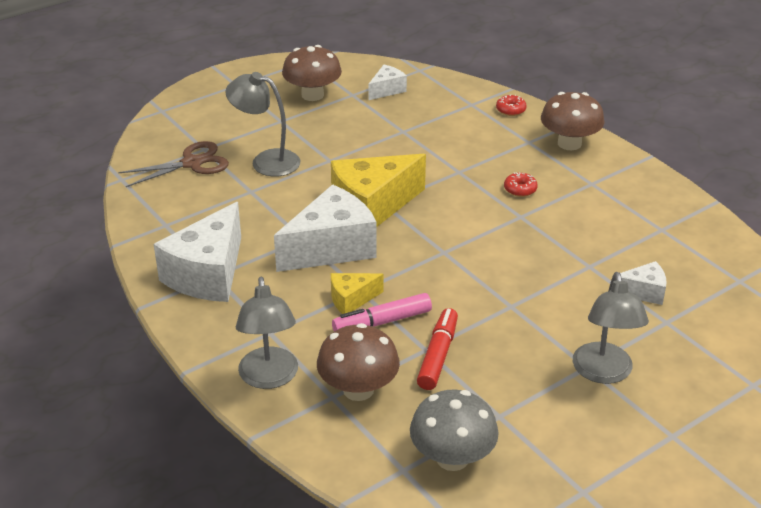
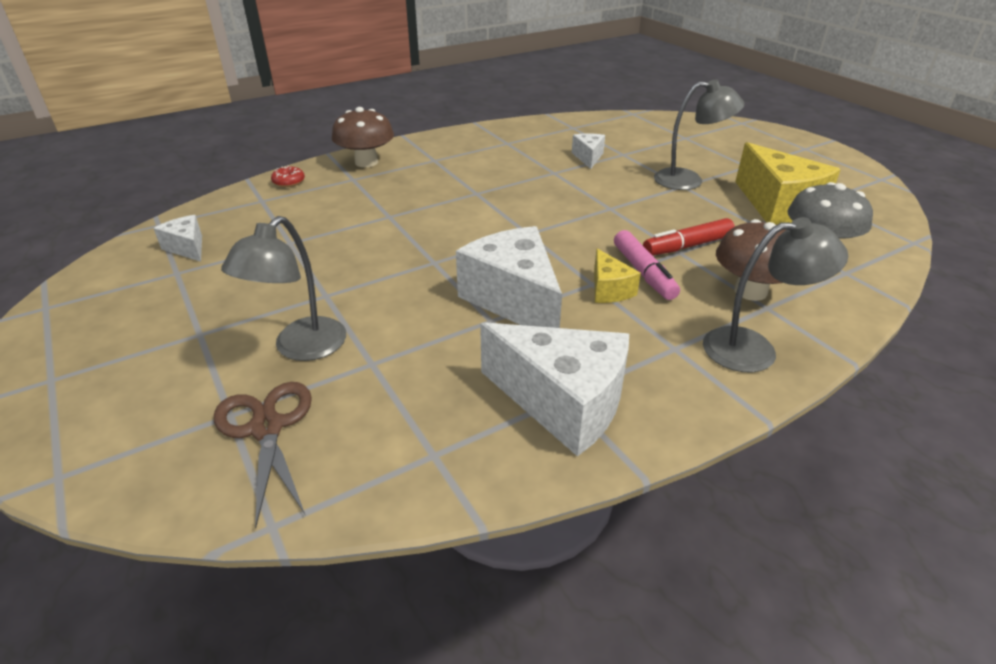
camera: 85 degrees left, 0 degrees up
brown mushroom [282,45,342,101] -> none
yellow cheese [331,154,426,227] -> yellow cheese moved to [735,142,841,225]
red marker [417,308,458,390] -> red marker turned 45 degrees counterclockwise [643,218,735,256]
red donut [504,172,538,197] -> none

